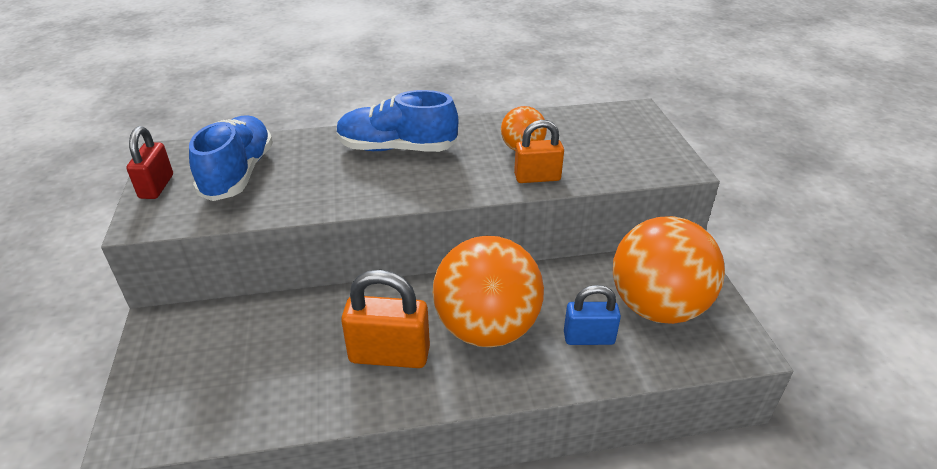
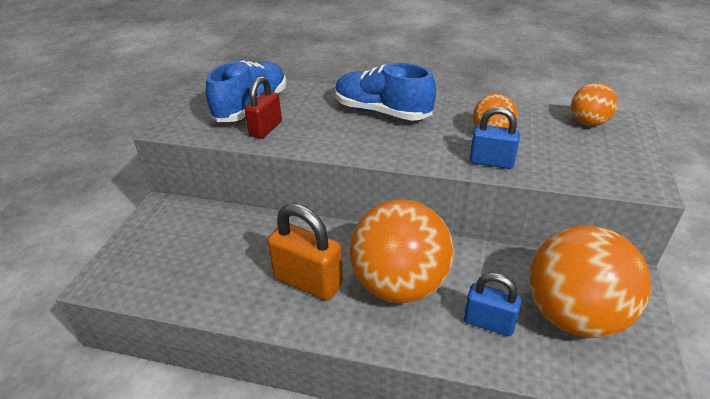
camera: 25 degrees right, 0 degrees up
red padlock [126,126,173,199] -> red padlock moved to [244,76,282,139]
orange padlock [514,120,564,183] -> blue padlock [470,107,520,169]
none -> orange ball [571,83,618,126]

